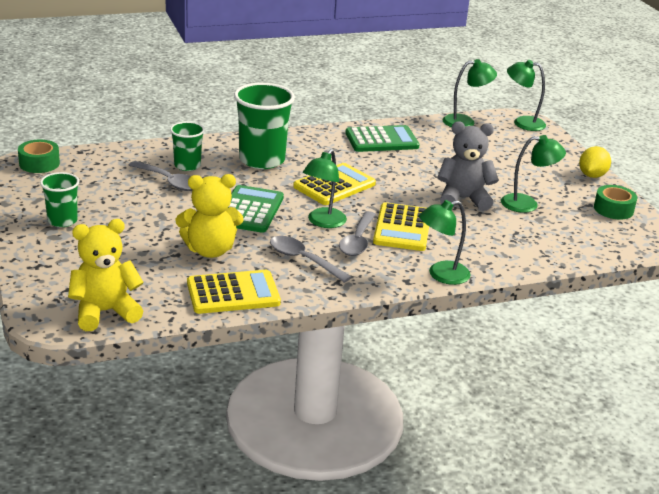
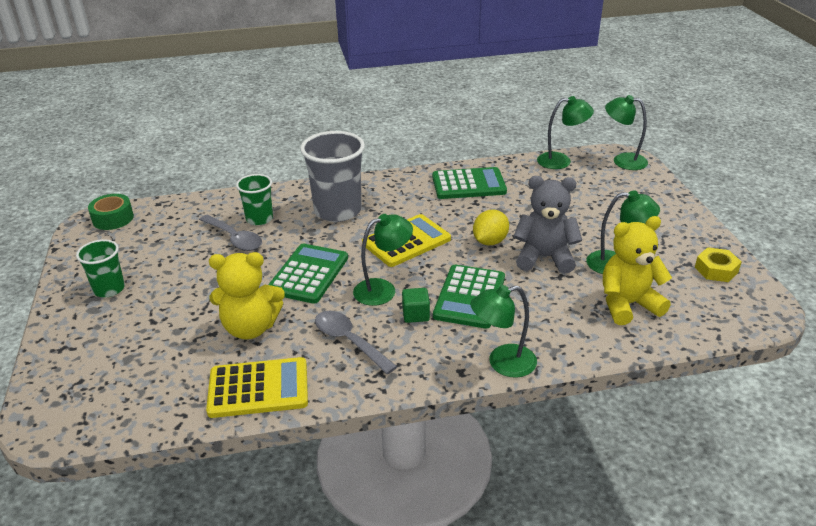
camera: 10 degrees right, 5 degrees up
yellow teddy bear [68,219,144,331] -> yellow teddy bear moved to [603,216,672,325]
green cup [234,83,295,169] -> grey cup [300,131,365,222]
green lamp [303,149,347,228] -> green lamp turned 150 degrees counterclockwise [353,214,413,306]
grey spoon [339,211,376,256] -> green cube [402,288,430,323]
yellow calculator [373,202,429,251] -> green calculator [433,264,505,329]
yellow lemon [579,146,611,178] -> yellow lemon moved to [473,210,509,245]
green tape [594,185,637,220] -> yellow nut [695,247,741,282]

